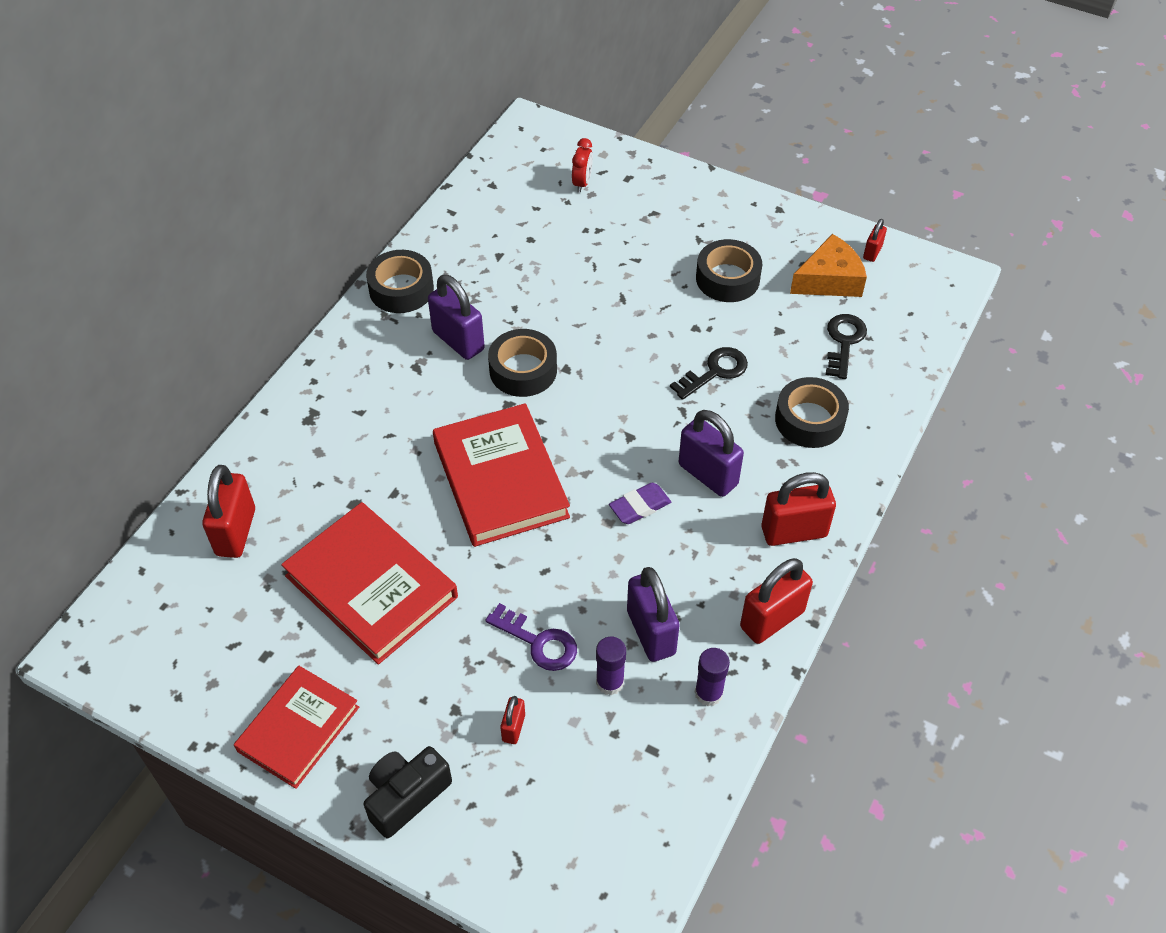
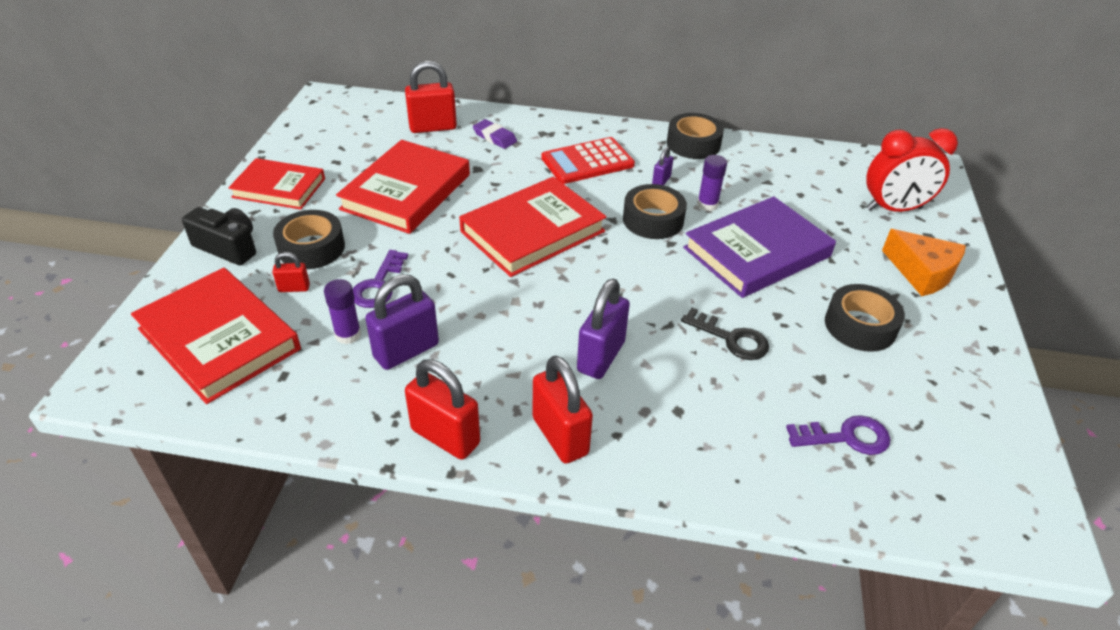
camera: 70 degrees right, 10 degrees down
purple padlock [428,275,485,360] -> purple padlock [652,147,674,185], size x0.51
red clock [572,138,593,192] -> red clock [866,128,958,212], size x1.96
purple eraser [609,483,671,524] -> purple eraser moved to [473,119,517,149]
purple glue stick [695,648,730,706] -> purple glue stick moved to [697,155,727,211]
black tape [775,377,849,448] -> black tape moved to [273,210,345,269]
orange cheese [790,234,867,297] -> orange cheese moved to [882,229,966,296]
black key [826,314,867,379] -> purple key [786,415,890,455]
red padlock [863,219,887,262] -> none
none -> red book [131,268,301,404]
none -> red calculator [541,137,635,184]
none -> purple book [683,196,836,298]

